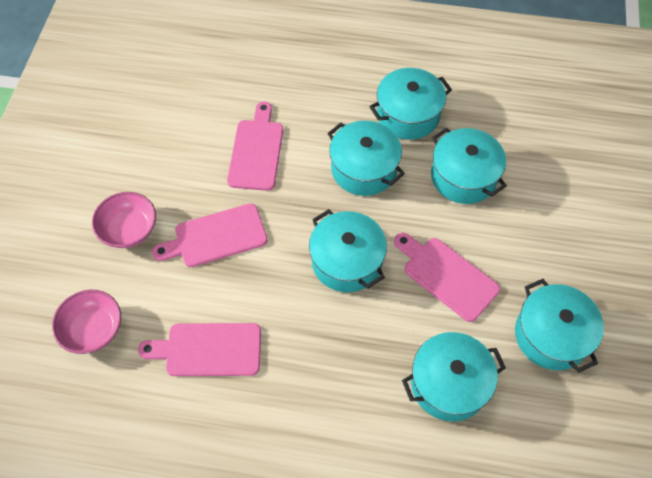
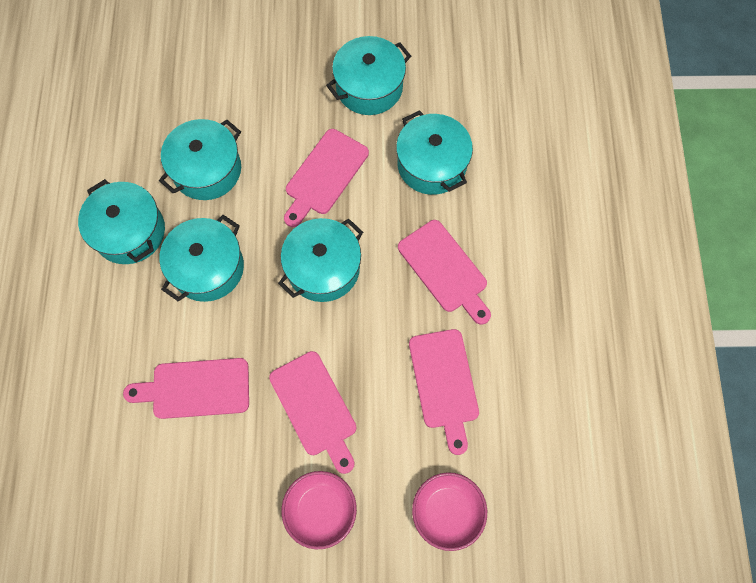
camera: 100 degrees left, 10 degrees up
none -> pink cutting board [398,220,491,325]

